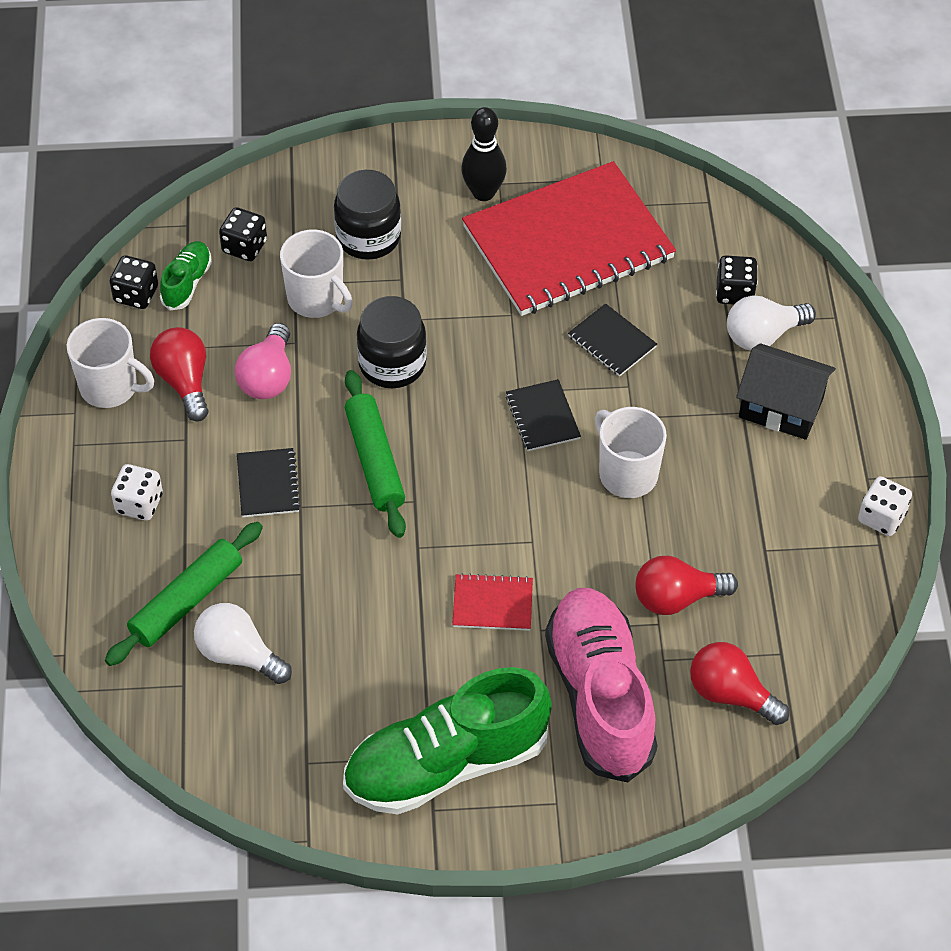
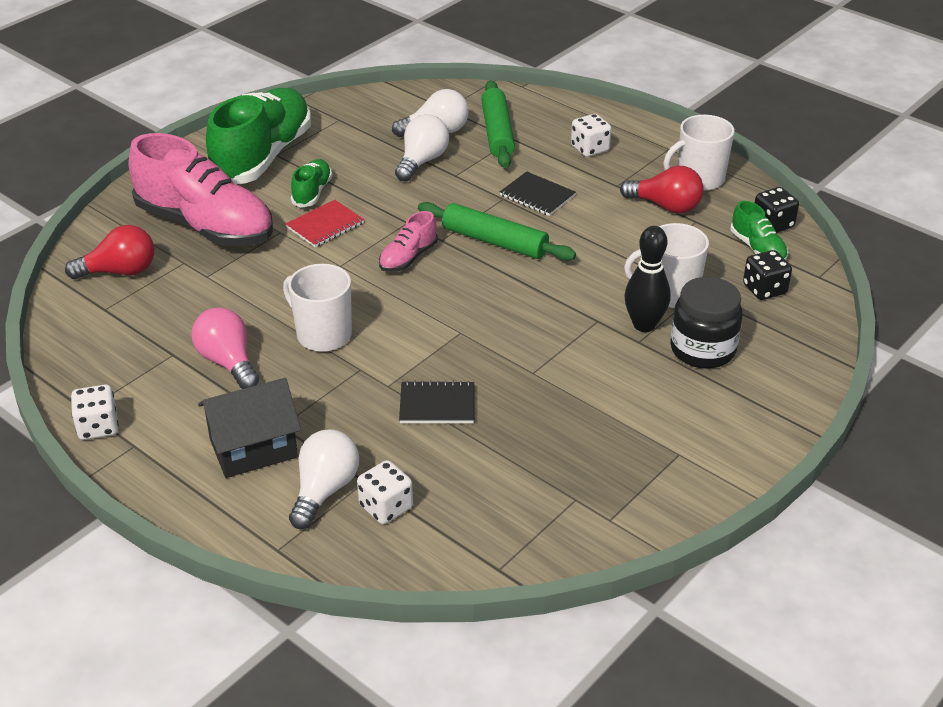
camera: 135 degrees right, 15 degrees down
pink light bulb [235,323,291,399] -> pink light bulb moved to [191,307,259,389]
black jar [357,296,427,388] -> none
black bowling pin [461,107,507,201] -> black bowling pin moved to [625,226,671,332]
red notebook [462,161,676,316] -> none
black notebook [506,379,581,451] -> none
white mug [595,407,667,498] -> white mug turned 150 degrees counterclockwise [283,264,352,352]
red light bulb [635,556,738,615] -> none
black dice [716,255,758,305] -> white dice [357,460,413,524]
none -> green shoe [291,159,332,208]
none -> pink shoe [379,211,438,272]
none -> white light bulb [395,114,449,182]

